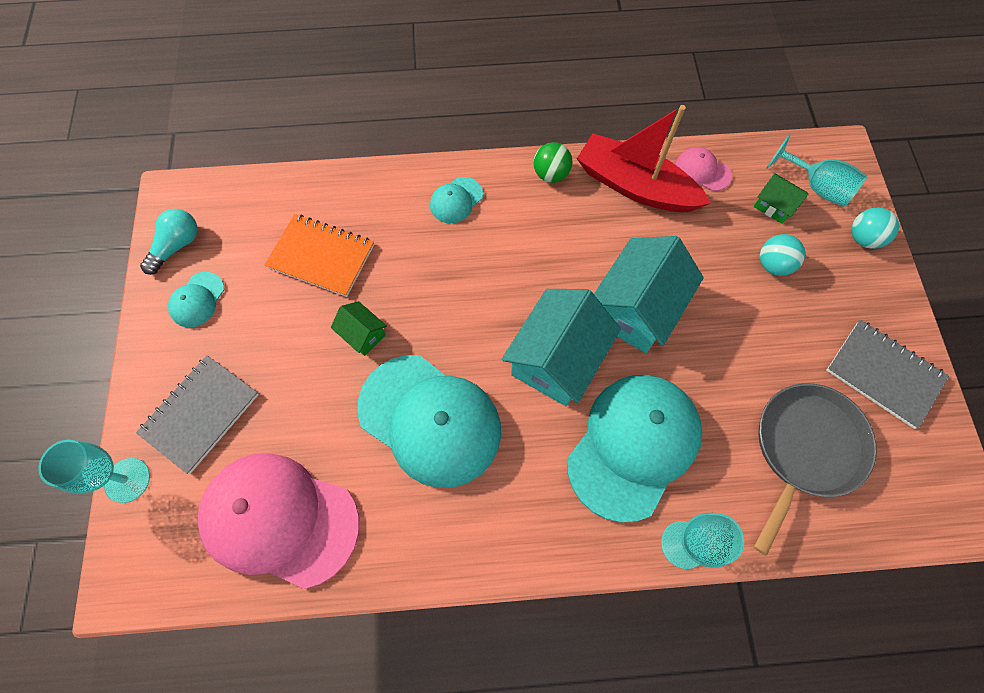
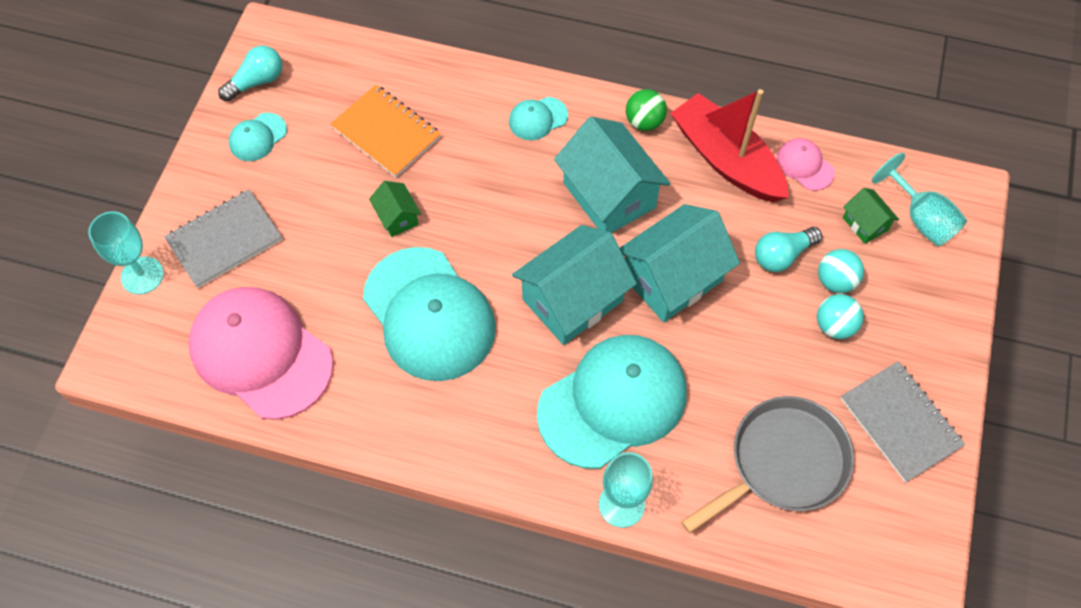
camera: 20 degrees right, 5 degrees down
turquoise ball [851,207,899,249] -> turquoise ball moved to [817,294,864,339]
none -> turquoise house [554,117,670,233]
none -> turquoise light bulb [755,227,822,272]

